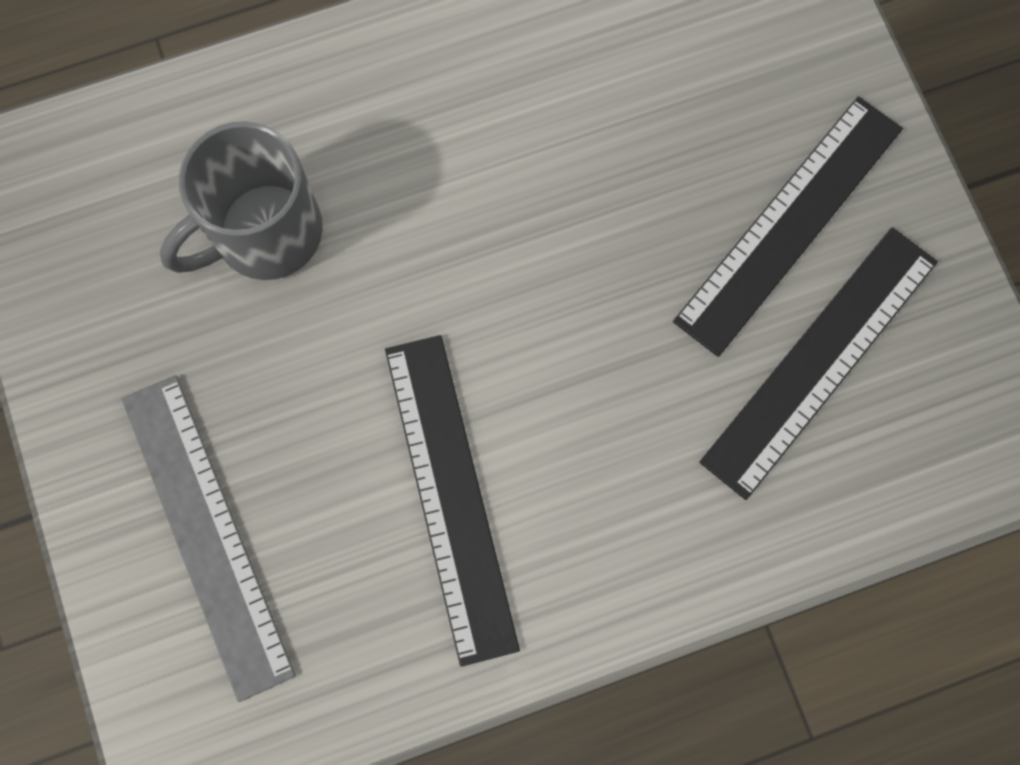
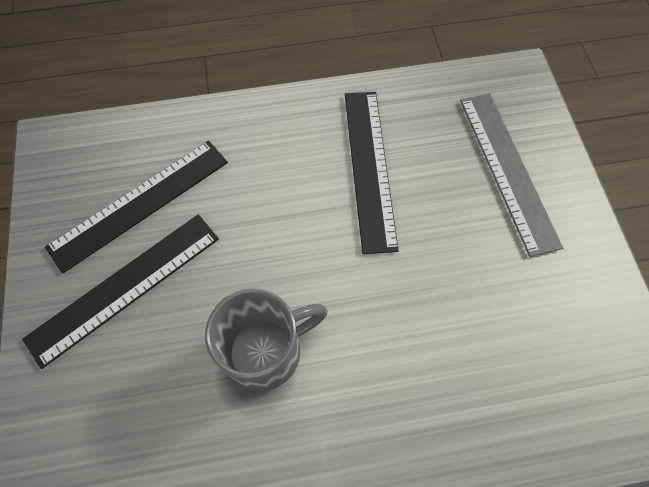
camera: 170 degrees left, 10 degrees down
grey mug [160,121,323,280] -> grey mug moved to [205,288,327,391]

